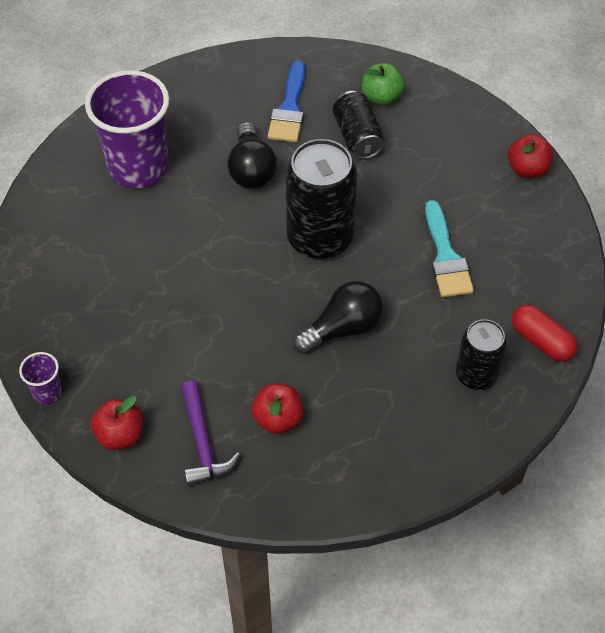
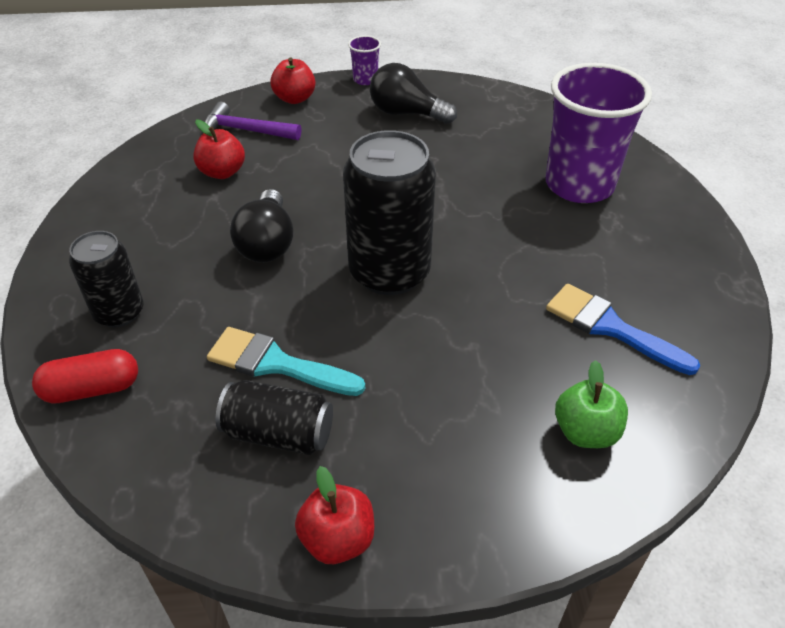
camera: 120 degrees right, 10 degrees down
black light bulb [227,122,277,189] -> black light bulb moved to [370,63,457,124]
black can [333,91,384,159] -> black can moved to [216,380,333,455]

